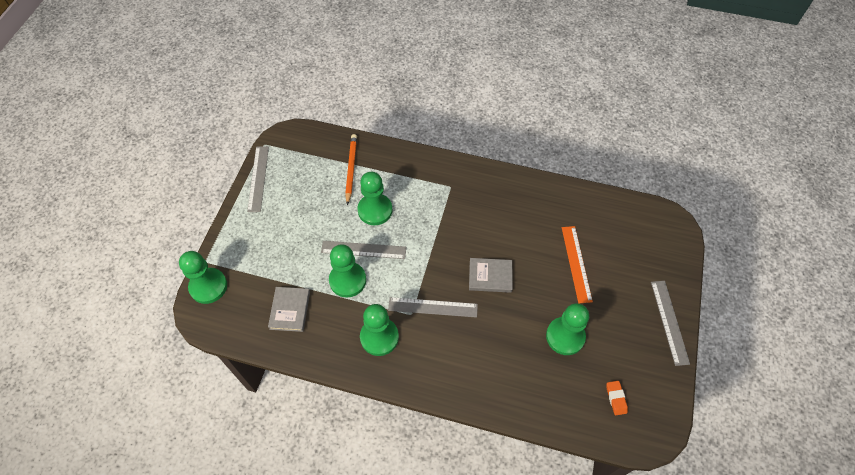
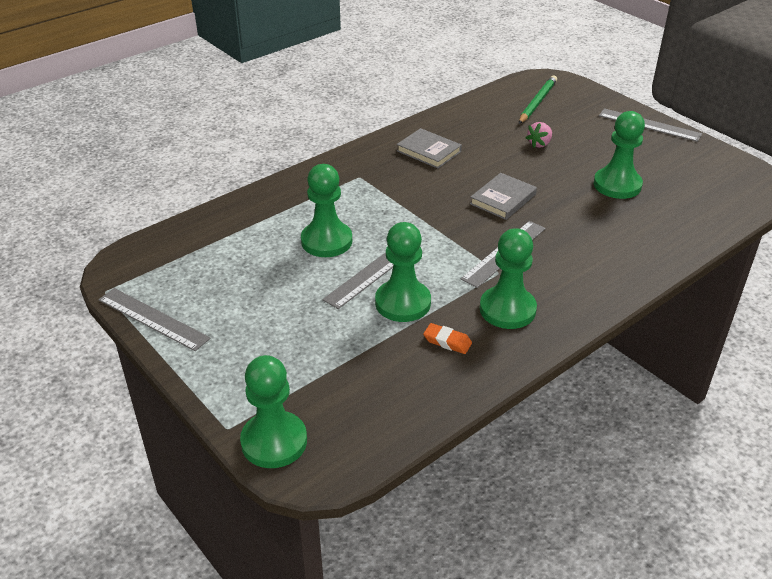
camera: 55 degrees left, 20 degrees down
grey book [268,287,310,332] -> grey book moved to [397,128,462,169]
orange pencil [345,134,357,205] -> none
orange ruler [562,226,593,303] -> pink strawberry [526,122,552,148]
orange eraser [607,381,628,415] -> orange eraser moved to [423,323,472,354]
none -> green pencil [519,75,557,124]

